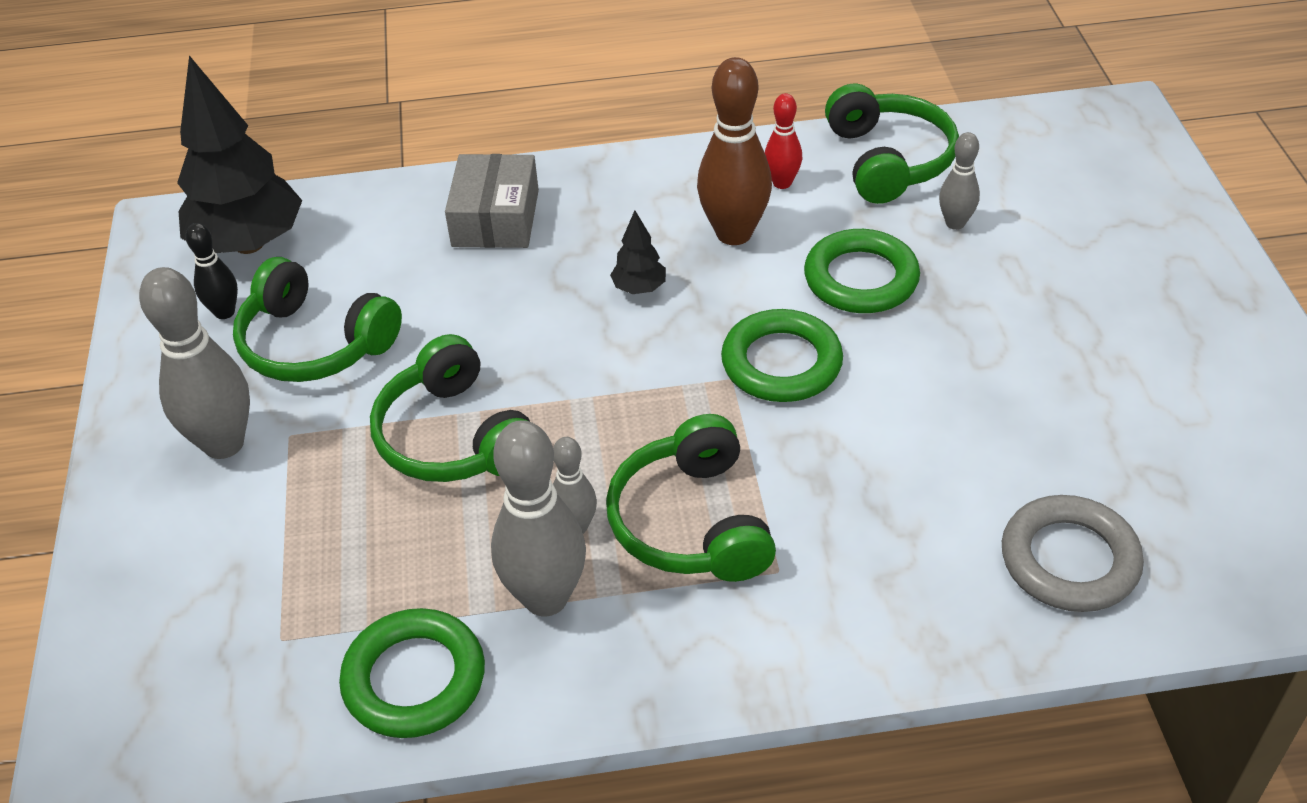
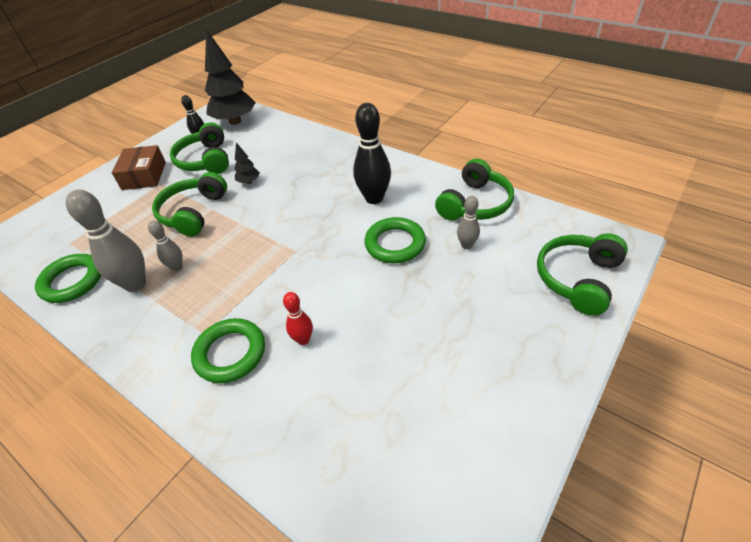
camera: 45 degrees right, 0 degrees up
grey bowling pin [139,267,250,459] -> brown box [112,145,166,190]
grey box [445,154,539,248] -> none
green headphones [606,414,776,582] -> green headphones moved to [537,234,628,316]
black tree [610,210,666,294] -> black tree moved to [234,142,260,184]
brown bowling pin [697,57,772,245] -> black bowling pin [353,103,391,204]
green ring [721,309,843,402] -> green ring moved to [191,318,265,383]
red bowling pin [765,93,802,189] -> red bowling pin moved to [283,292,313,345]
grey ring [1002,495,1144,612] -> none

